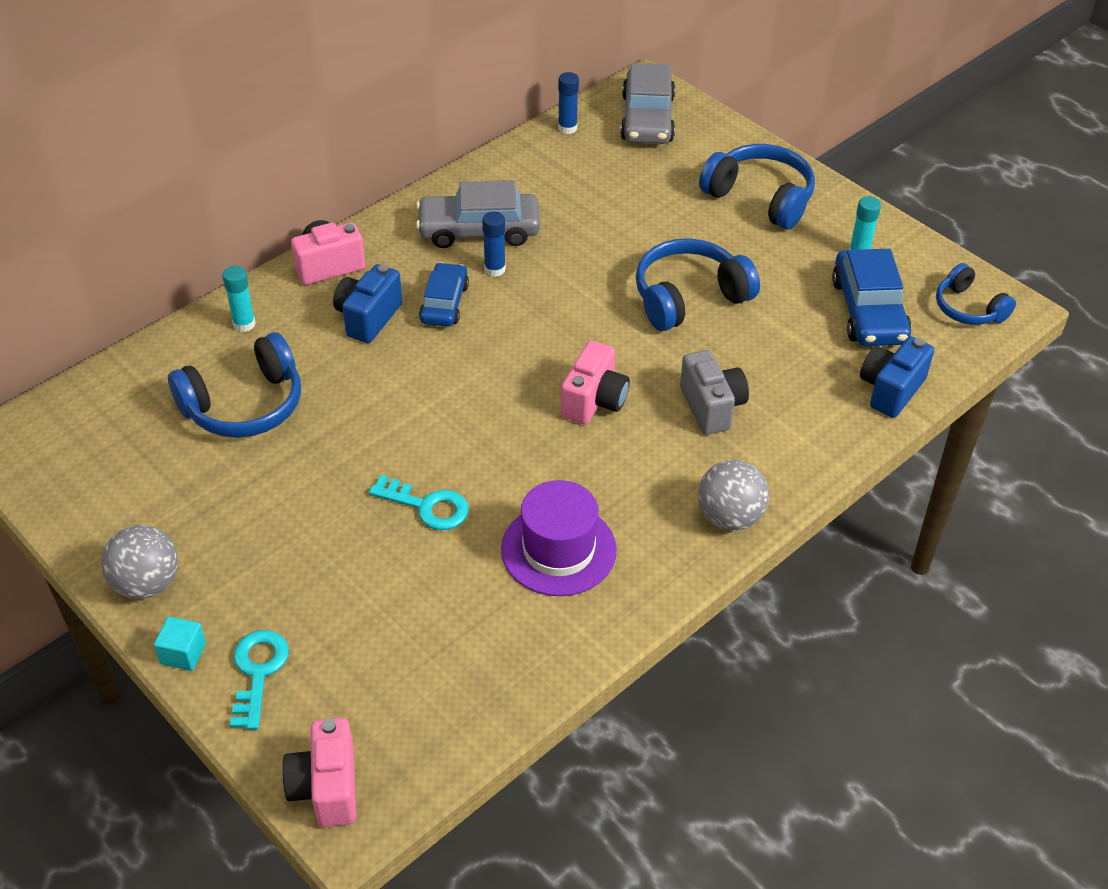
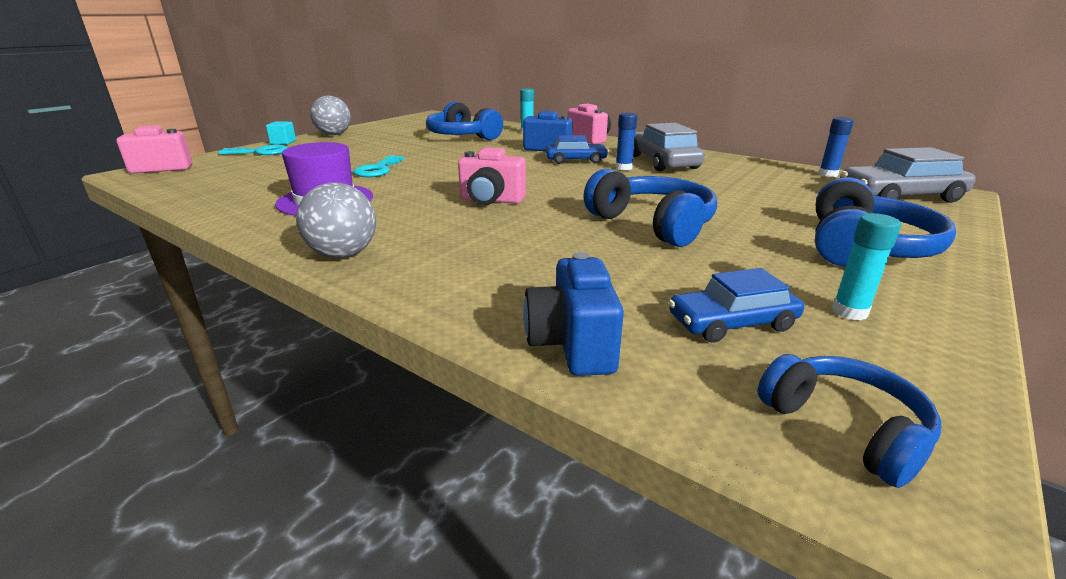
camera: 80 degrees right, 20 degrees down
grey camera [680,350,749,435] -> none
blue car [832,249,911,346] -> blue car [668,268,804,343], size x0.65
blue camera [860,336,934,418] -> blue camera turned 120 degrees counterclockwise [523,252,624,376]
blue headphones [936,263,1016,325] -> blue headphones turned 105 degrees clockwise [758,354,941,488]

